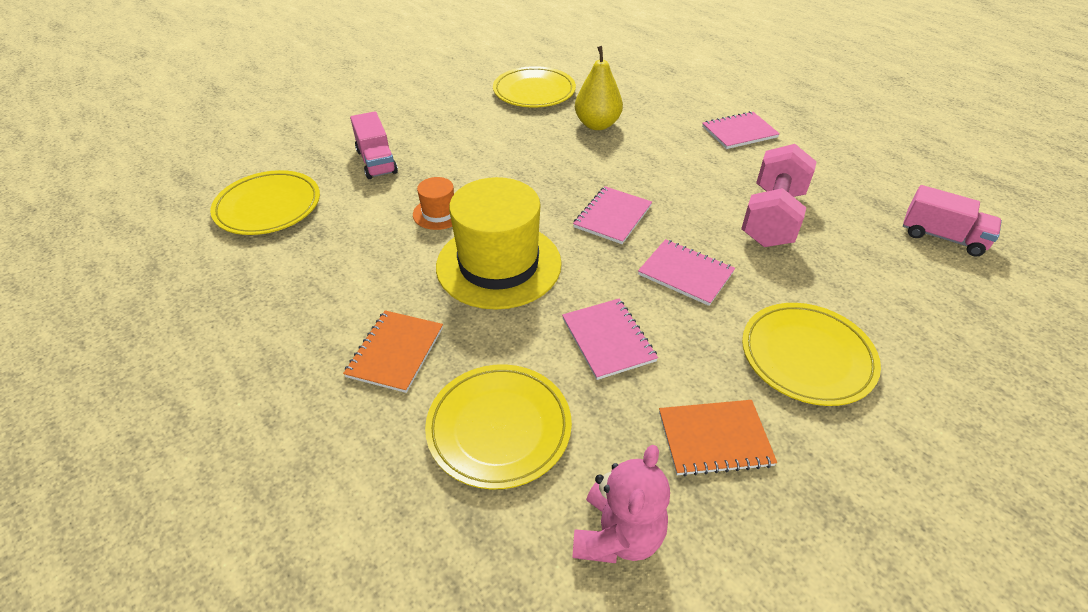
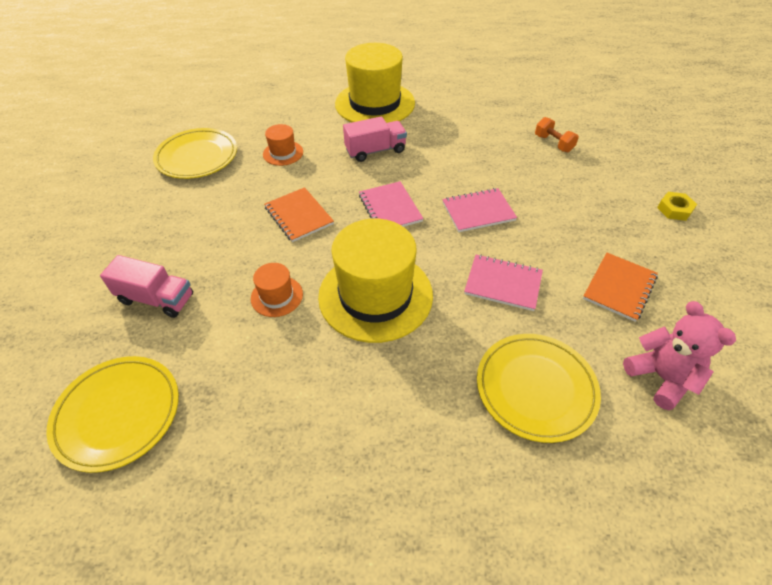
camera: 50 degrees left, 5 degrees up
orange notebook [343,310,443,393] -> orange notebook moved to [264,187,334,242]
yellow pear [575,46,623,130] -> orange hat [263,124,303,166]
pink notebook [702,111,780,149] -> yellow hat [335,43,415,123]
pink dumbbell [741,144,816,247] -> none
yellow plate [742,303,881,406] -> none
pink truck [903,185,1002,257] -> pink truck moved to [343,116,407,162]
none -> orange dumbbell [535,117,579,152]
none -> yellow nut [657,192,697,221]

